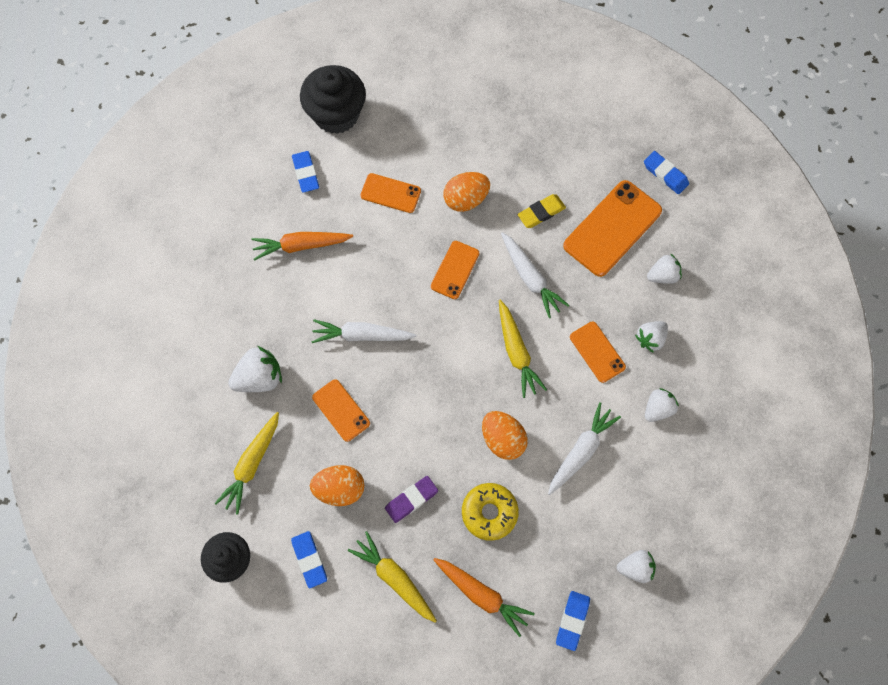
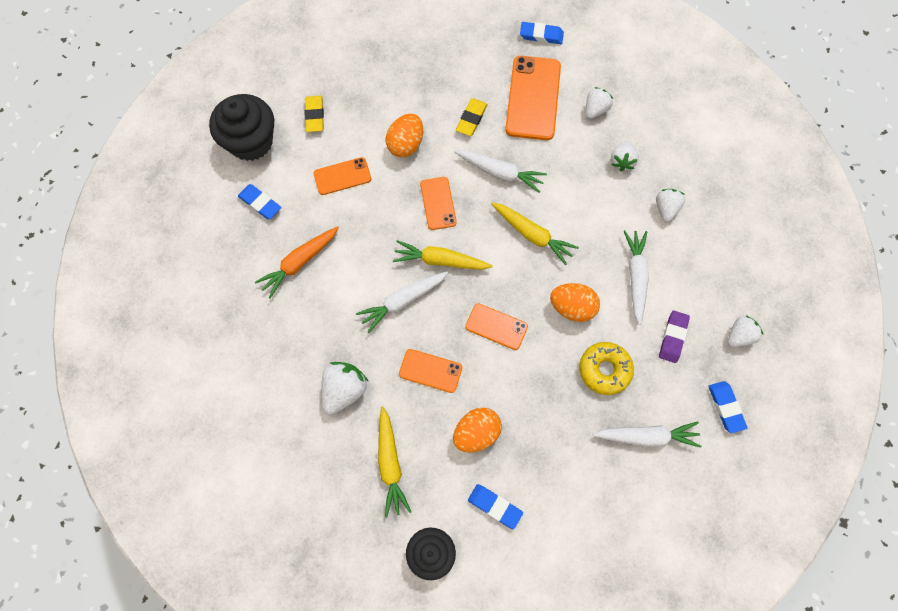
camera: 35 degrees left, 0 degrees up
yellow carrot [348,531,437,623] -> yellow carrot moved to [393,240,493,270]
purple eraser [385,476,438,523] -> purple eraser moved to [659,311,690,363]
orange carrot [433,558,535,637] -> white carrot [592,421,701,448]
orange phone [570,322,626,383] -> orange phone moved to [465,303,528,350]
none -> yellow eraser [305,96,324,132]

